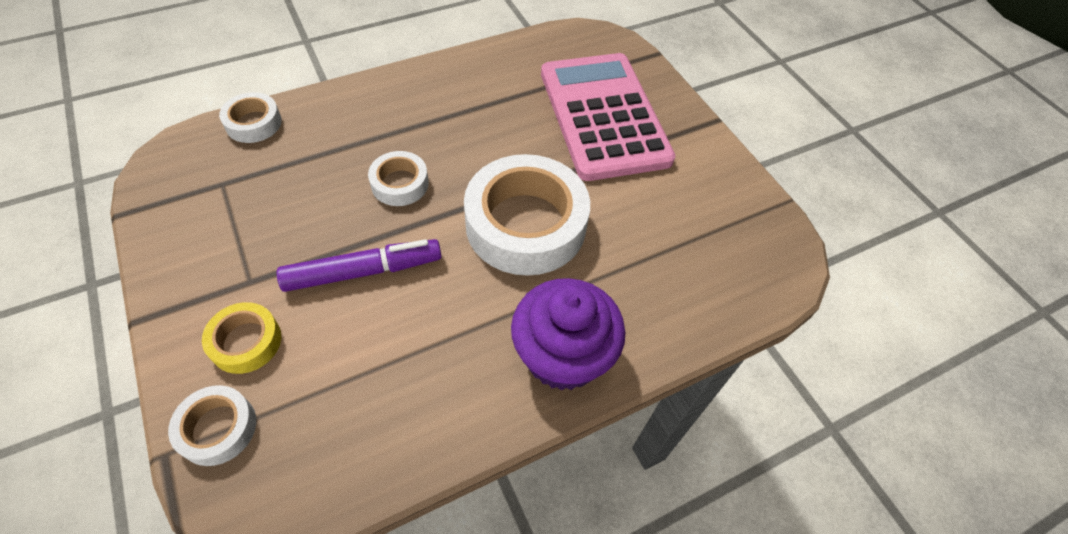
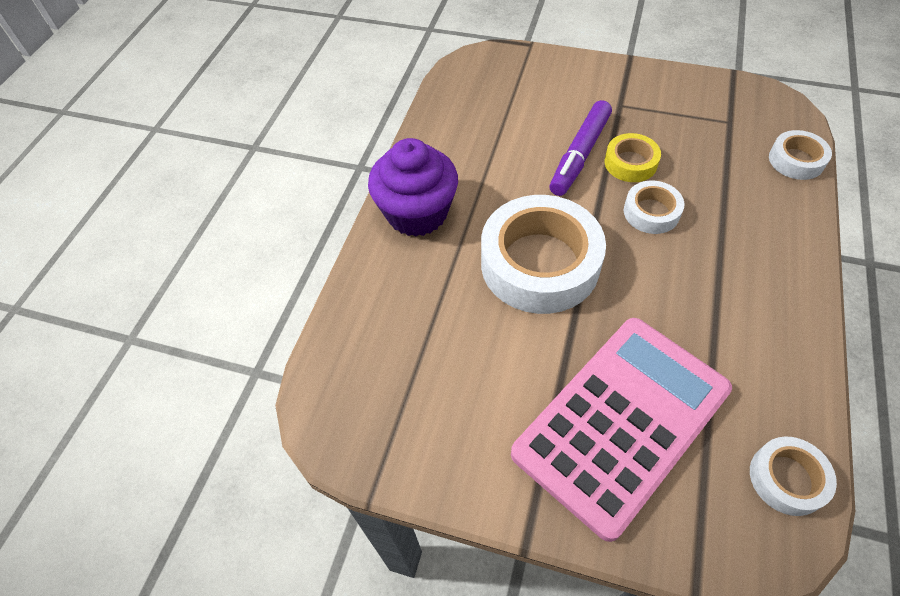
camera: 140 degrees right, 0 degrees up
white tape [168,385,256,466] -> white tape moved to [750,436,837,516]
yellow tape [202,302,281,374] -> yellow tape moved to [605,133,661,182]
pink calculator [541,53,675,181] -> pink calculator turned 75 degrees counterclockwise [511,318,732,542]

